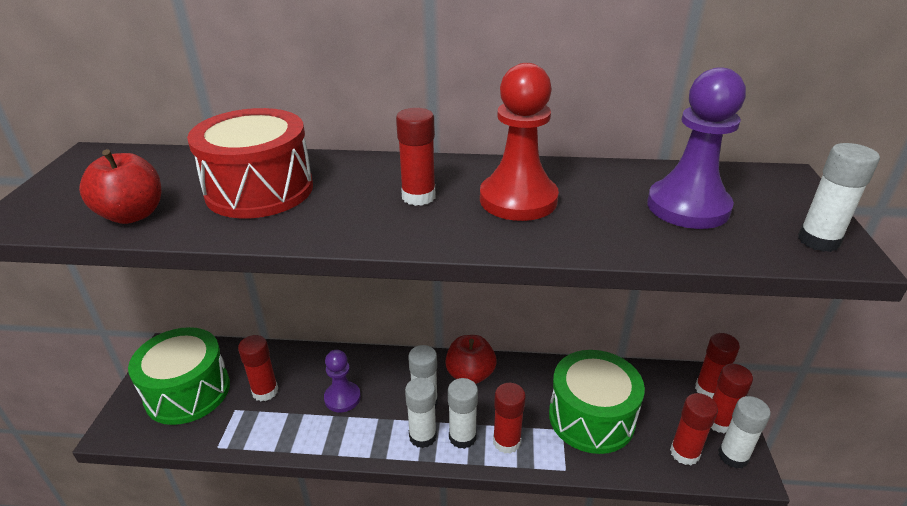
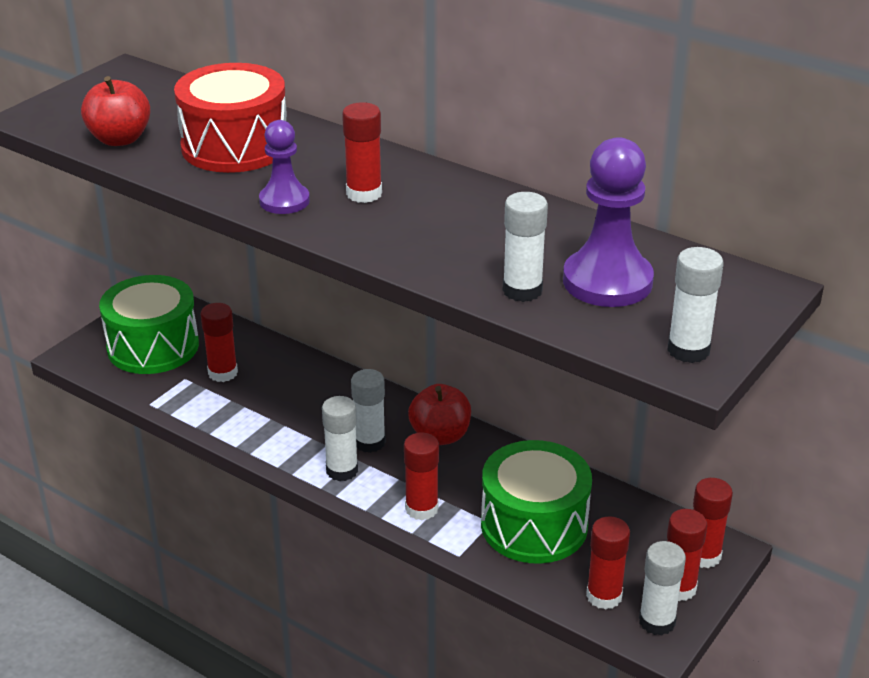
camera: 30 degrees right, 0 degrees up
purple pawn [324,350,361,413] -> purple pawn moved to [259,120,310,214]
white glue stick [448,378,478,449] -> white glue stick moved to [503,192,548,302]
red pawn [480,63,559,221] -> none

